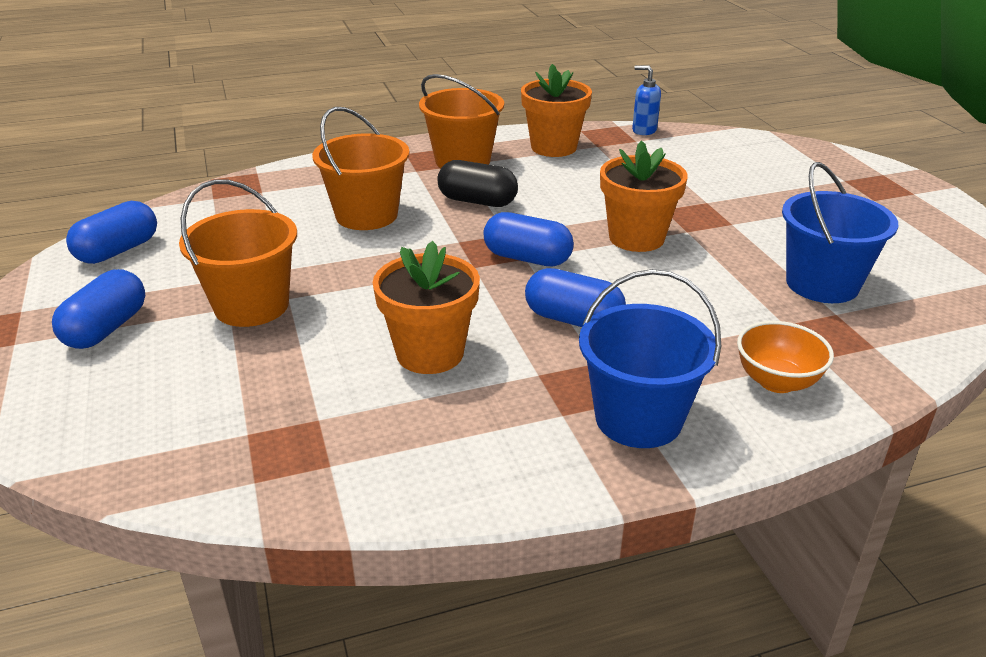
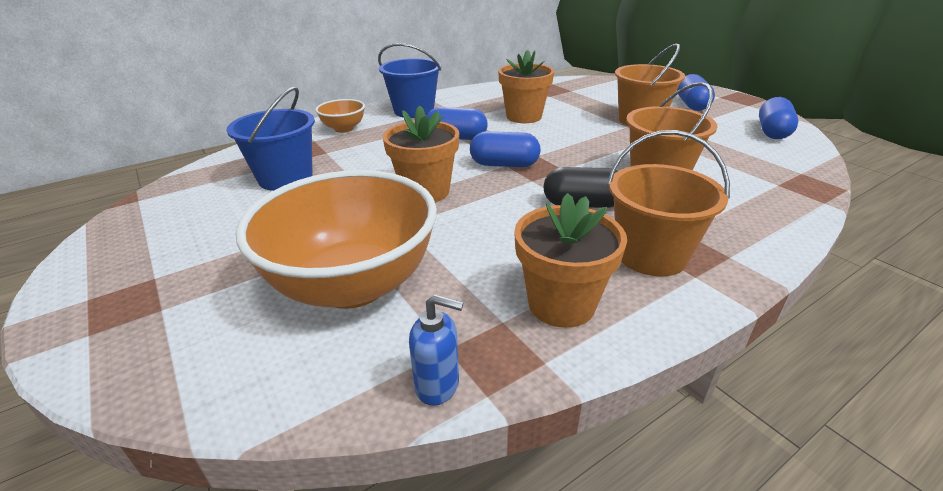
camera: 165 degrees right, 0 degrees up
none -> orange bowl [236,170,437,309]

